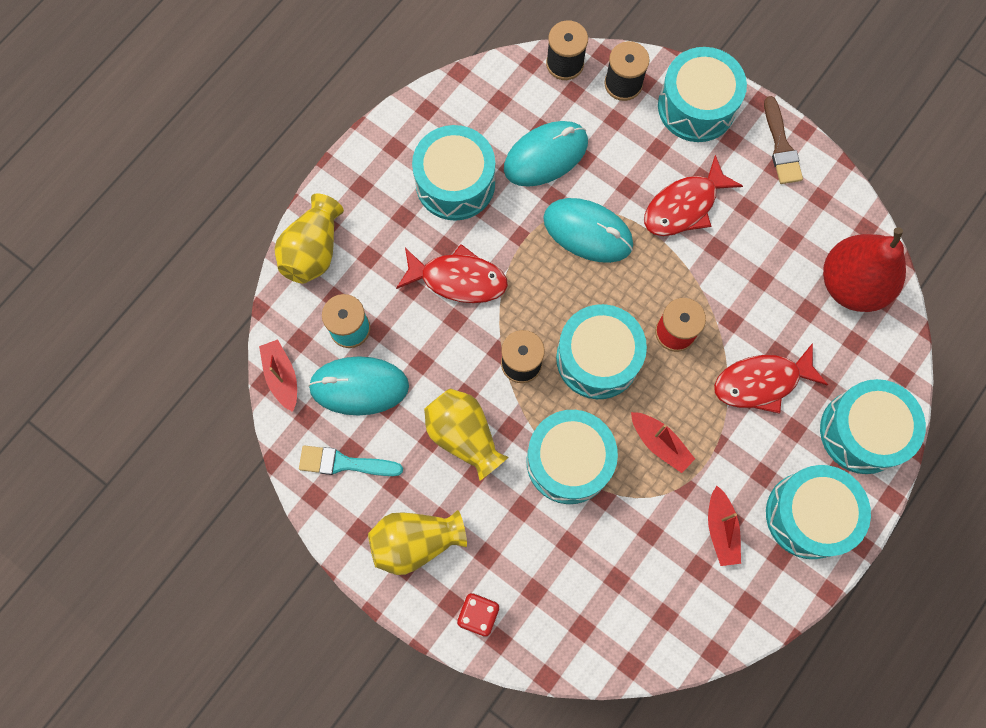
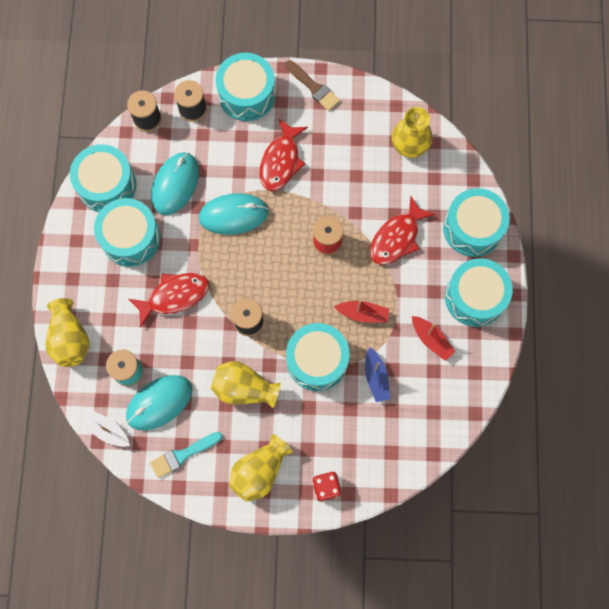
camera: 35 degrees left, 0 degrees up
red boat [259,339,297,412] -> white boat [80,408,130,447]
turquoise drum [556,304,647,399] -> turquoise drum moved to [70,144,136,212]
red pear [823,227,906,312] -> yellow vase [392,107,432,158]
none -> blue boat [365,347,390,402]

